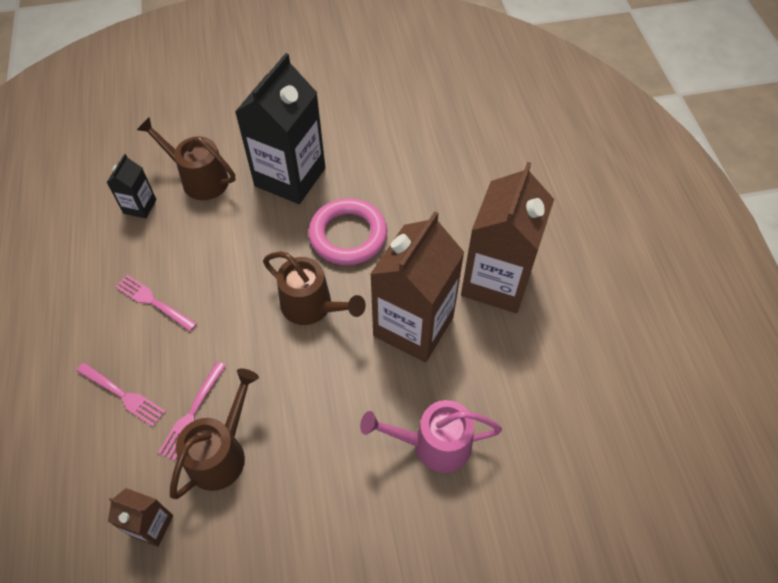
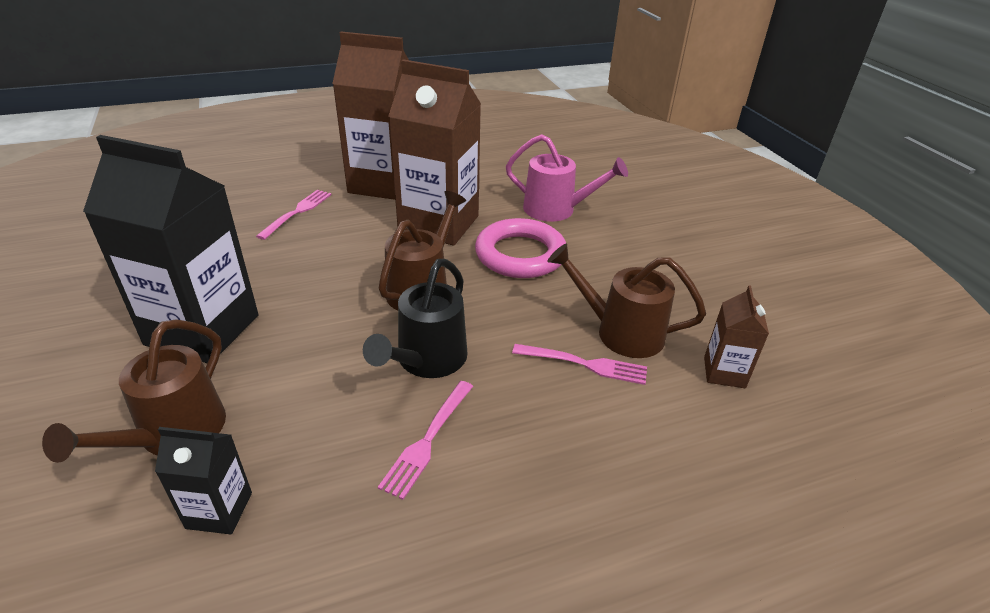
camera: 100 degrees left, 20 degrees down
pink fork [77,362,166,427] -> pink fork moved to [256,190,332,240]
pink ring [308,198,387,265] -> pink ring moved to [475,218,566,278]
pink watering can [360,400,502,473] -> pink watering can turned 60 degrees counterclockwise [506,134,628,222]
none -> black watering can [363,259,468,378]

